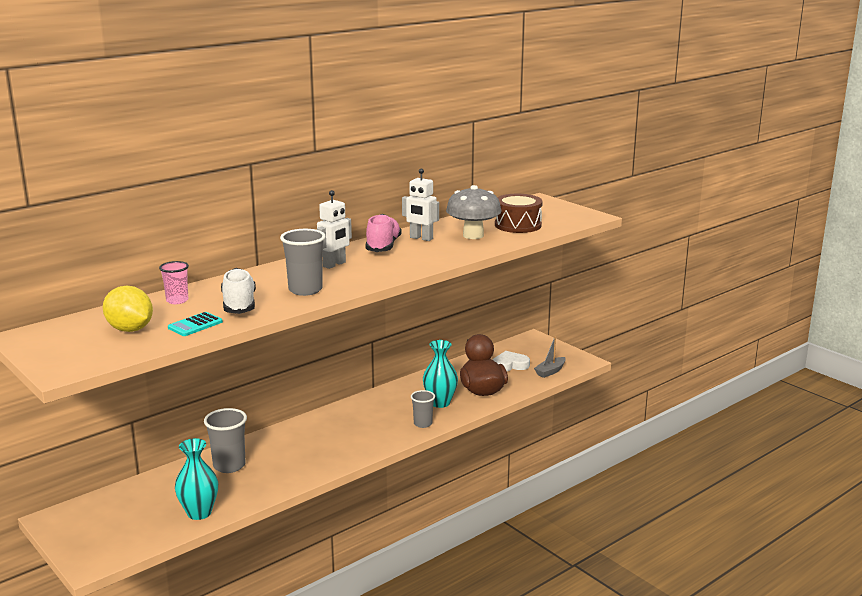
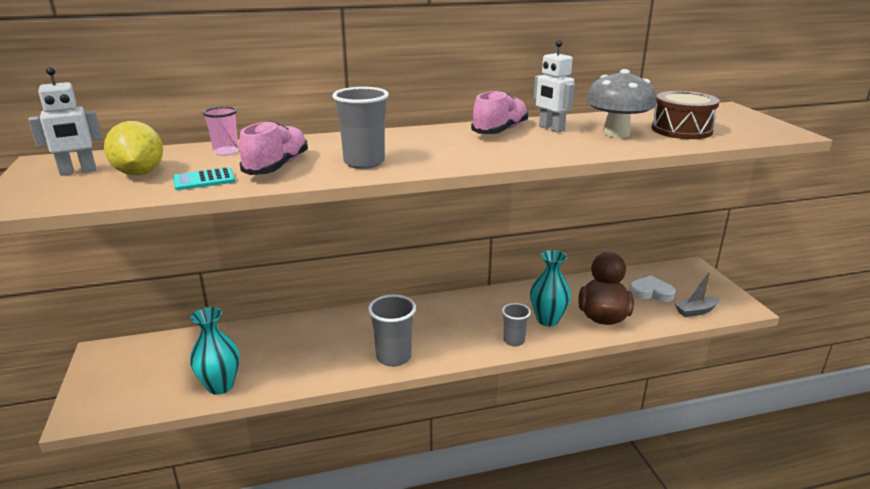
camera: 25 degrees right, 5 degrees up
grey cup [204,408,247,473] -> grey cup moved to [368,294,416,367]
white shoe [221,268,256,314] -> pink shoe [239,121,308,175]
white robot [317,190,352,269] -> white robot moved to [28,67,102,176]

